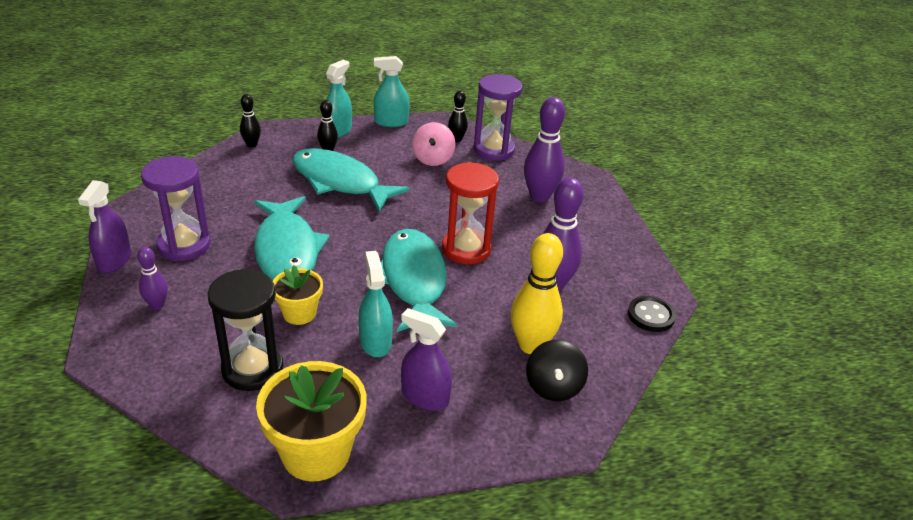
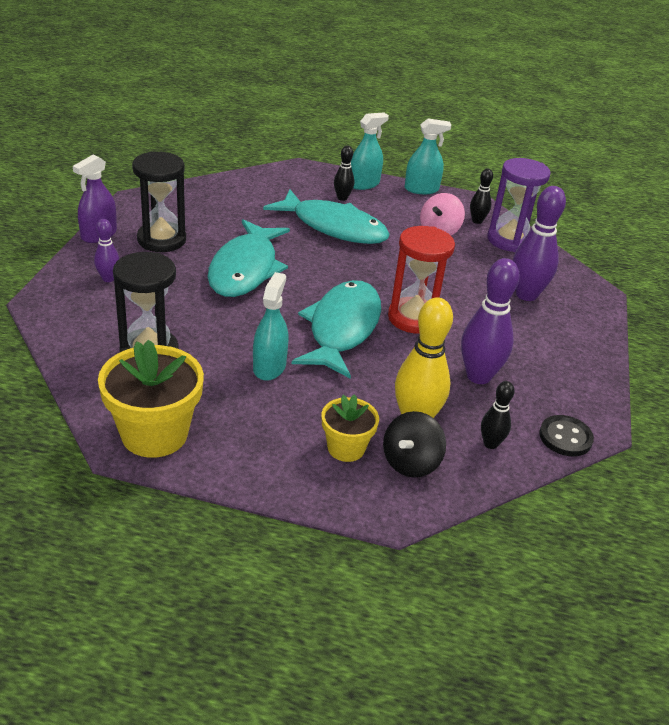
camera: 25 degrees right, 0 degrees up
purple hourglass [141,156,210,261] -> black hourglass [132,151,186,252]
black bowling pin [240,94,261,148] -> black bowling pin moved to [481,381,515,449]
yellow flower pot [273,265,323,325] -> yellow flower pot moved to [322,394,379,462]
turquoise fish [293,148,410,212] -> turquoise fish turned 150 degrees clockwise [263,189,390,244]
turquoise spray bottle [374,56,410,127] -> turquoise spray bottle turned 150 degrees clockwise [405,118,451,194]
purple spray bottle [401,308,452,410] -> none

